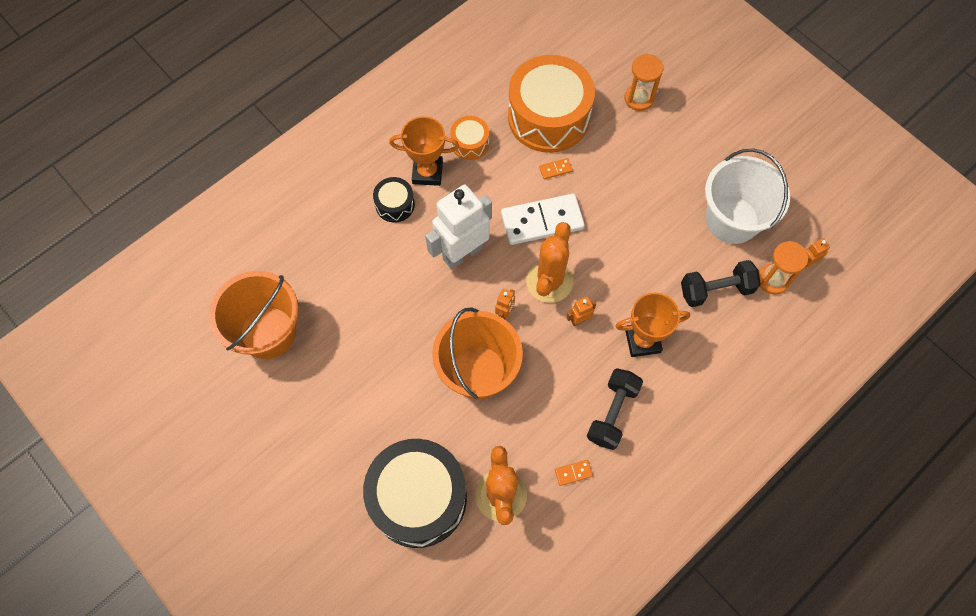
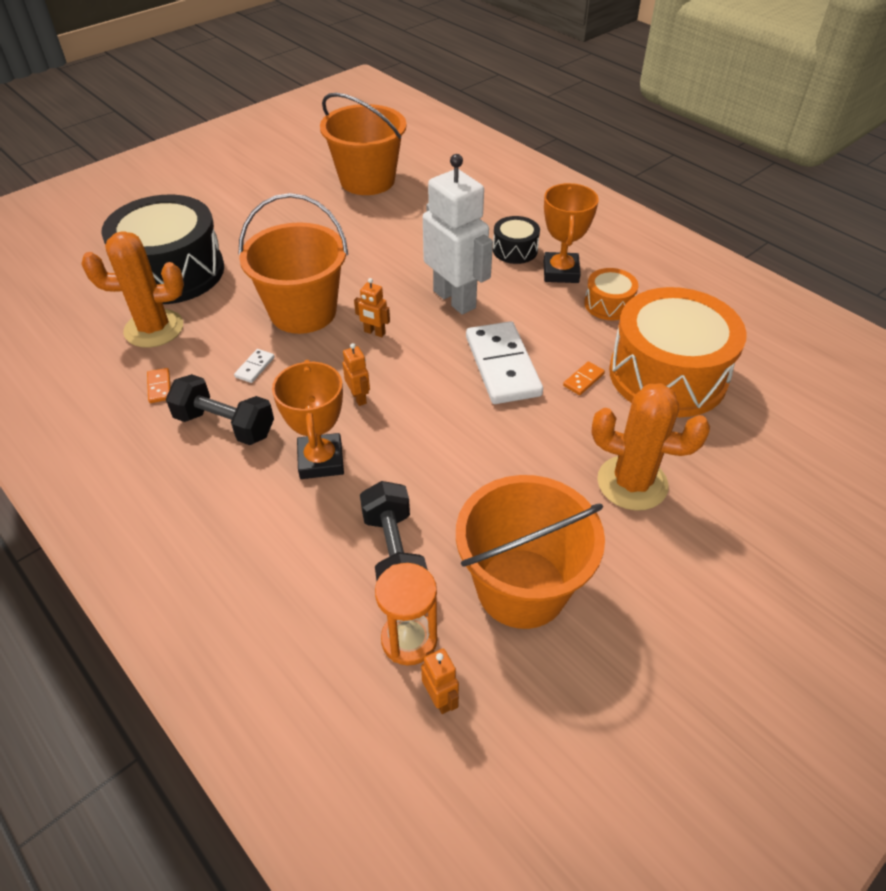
camera: 90 degrees right, 20 degrees down
orange cactus [526,222,573,303] -> orange cactus moved to [591,383,710,511]
orange domino [539,158,573,179] -> orange domino turned 60 degrees clockwise [563,361,605,395]
orange hourglass [625,54,663,111] -> none
white bucket [705,148,790,244] -> orange bucket [456,475,605,629]
none -> white domino [234,349,275,383]

